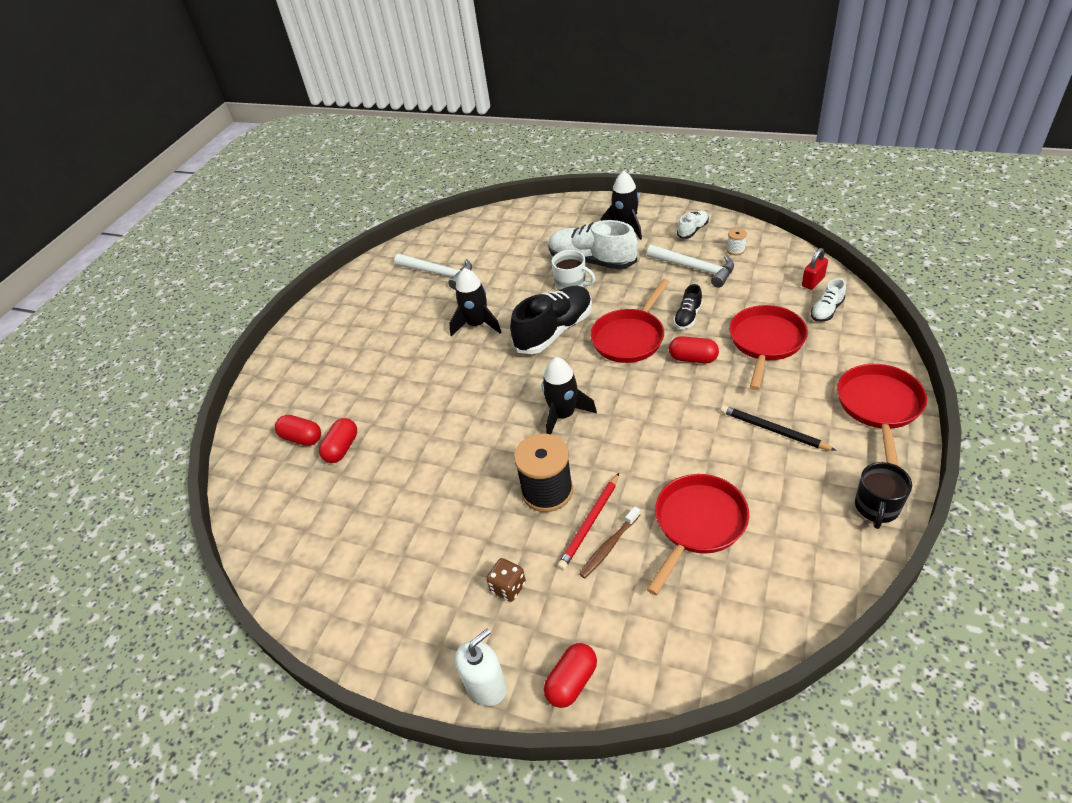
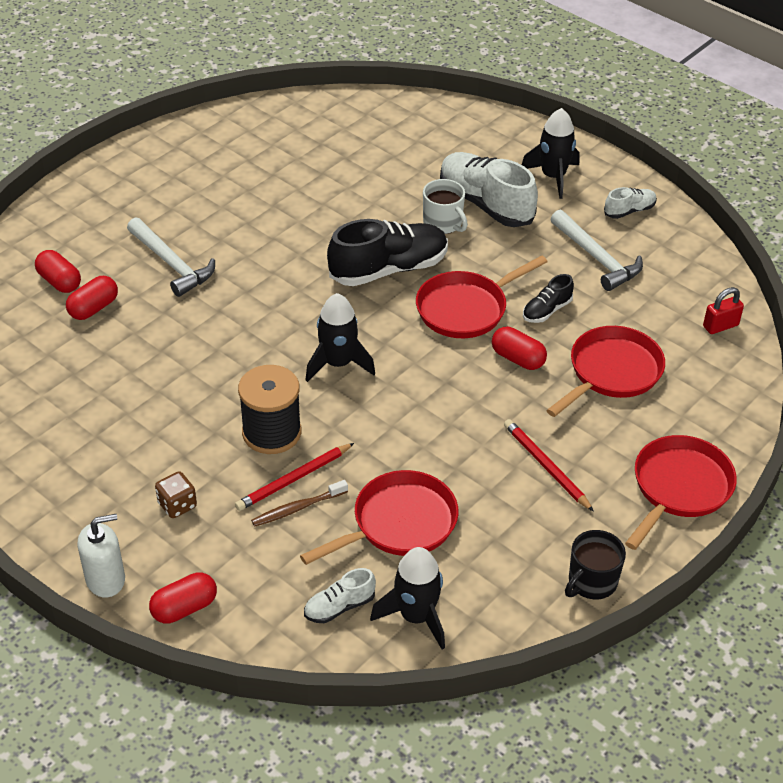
camera: 15 degrees right, 0 degrees up
white hammer [394,254,472,290] -> white hammer moved to [127,217,215,297]
black rocket [449,268,501,336] -> black rocket moved to [370,547,445,650]
black pencil [721,405,837,451] -> red pencil [504,419,594,512]
white spool [727,228,747,256] -> none
white shoe [811,278,846,322] -> white shoe moved to [304,568,376,623]

